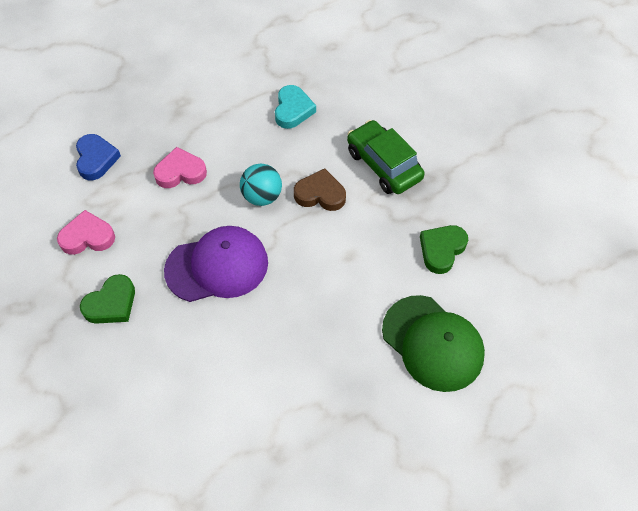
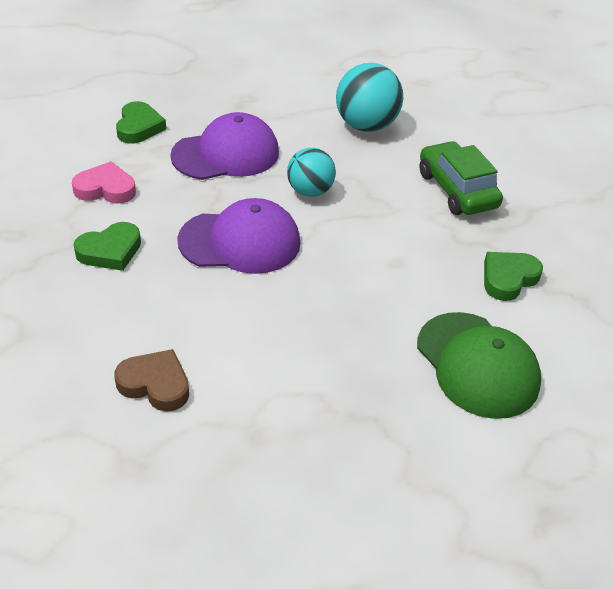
camera: 10 degrees right, 15 degrees down
blue heart [76,134,121,180] -> green heart [116,101,166,144]
pink heart [153,147,207,188] -> purple cap [170,112,279,180]
turquoise heart [275,85,316,129] -> turquoise ball [336,63,403,132]
brown heart [294,168,346,211] -> brown heart moved to [114,349,189,412]

